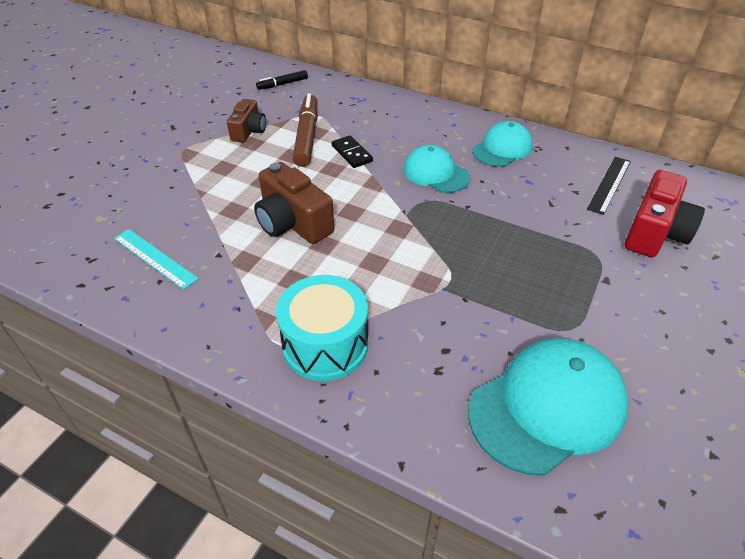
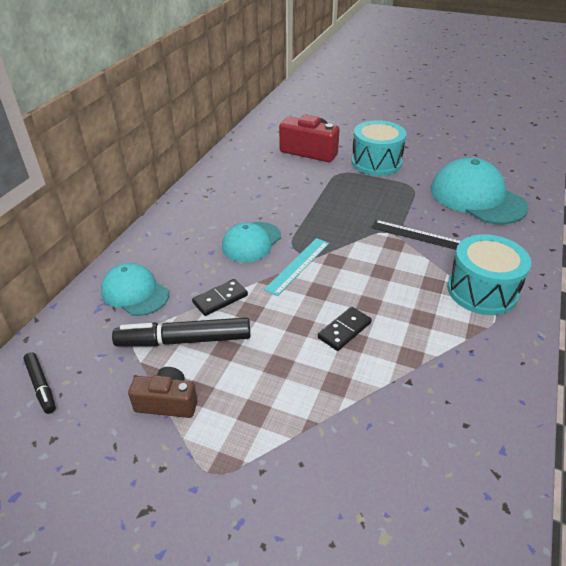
camera: 95 degrees left, 5 degrees down
turquoise ruler [114,229,199,290] -> turquoise ruler moved to [264,238,329,296]
brown camera [254,162,334,244] -> black domino [318,307,372,351]
brown marker [293,93,318,167] -> black marker [112,317,250,347]
turquoise cap [472,121,533,167] -> turquoise cap moved to [101,263,169,316]
black ruler [587,157,631,215] -> black ruler moved to [371,220,461,250]
none -> turquoise drum [351,120,407,176]

